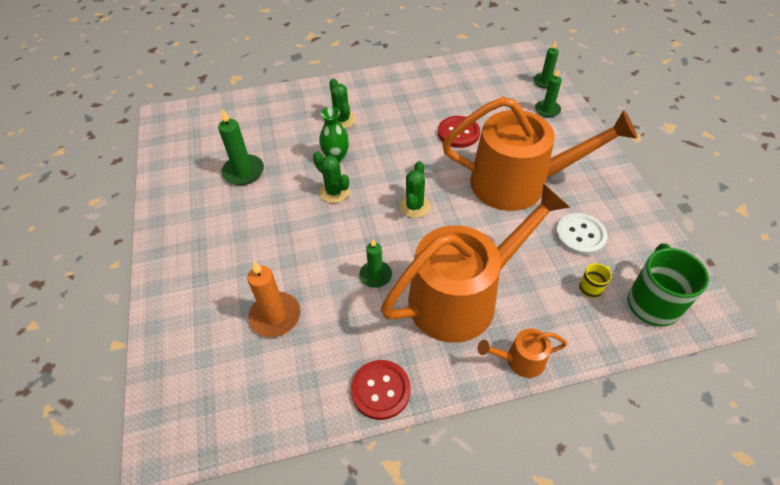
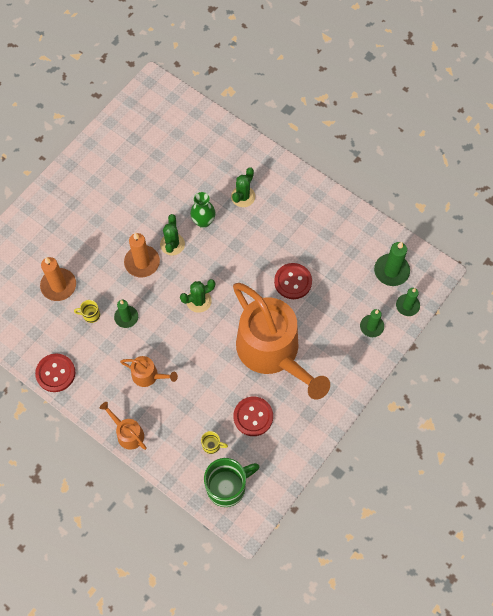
camera: 50 degrees right, 15 degrees up
green candle [218,109,264,185] -> green candle moved to [374,242,410,286]
orange watering can [381,183,570,342] -> orange watering can [120,356,178,387], size x0.41
white button [555,213,607,255] -> red button [234,397,273,436]
none -> yellow mug [74,300,100,323]
none -> orange candle [124,233,160,277]

